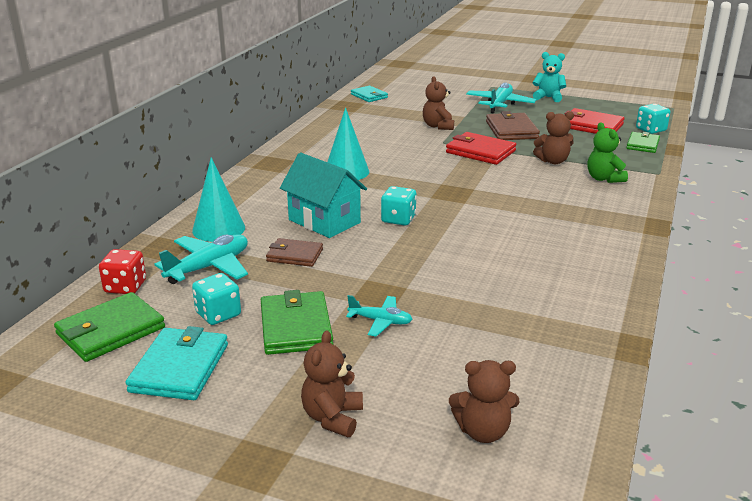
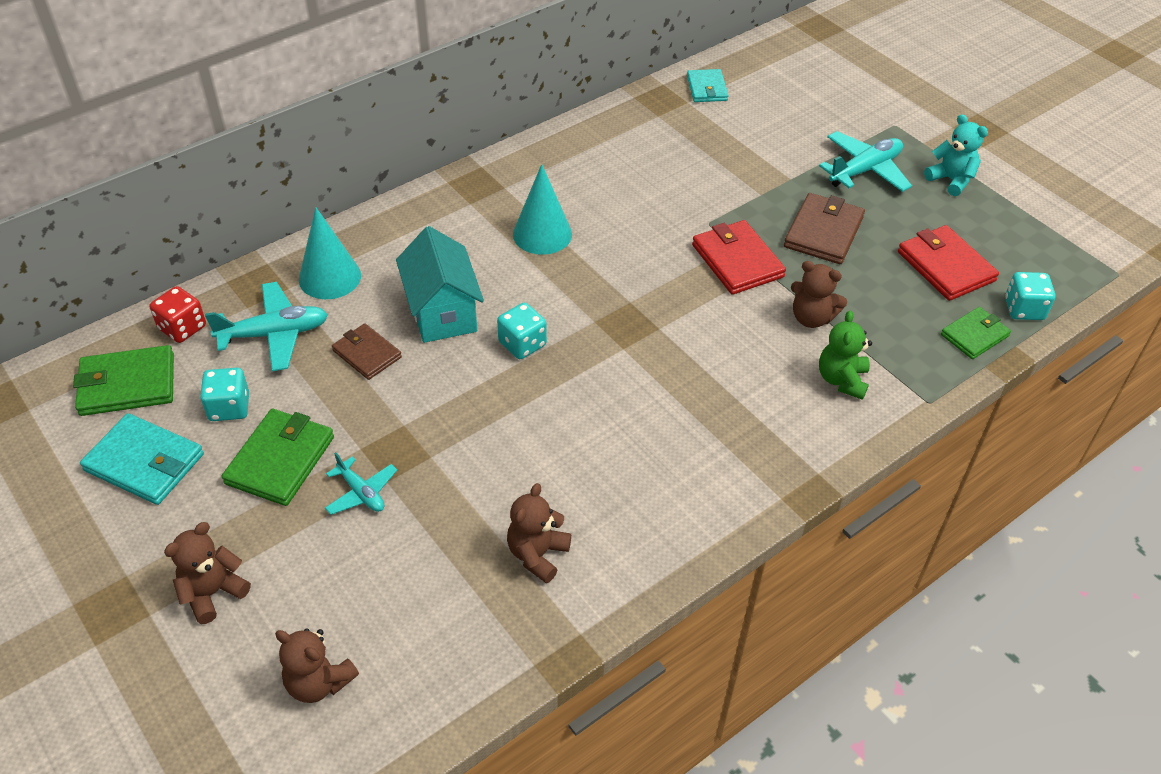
camera: 30 degrees right, 20 degrees up
turquoise wallet [126,326,228,400] -> turquoise wallet turned 75 degrees clockwise [80,413,204,505]
brown teddy bear [423,76,454,130] -> brown teddy bear moved to [507,483,571,583]

